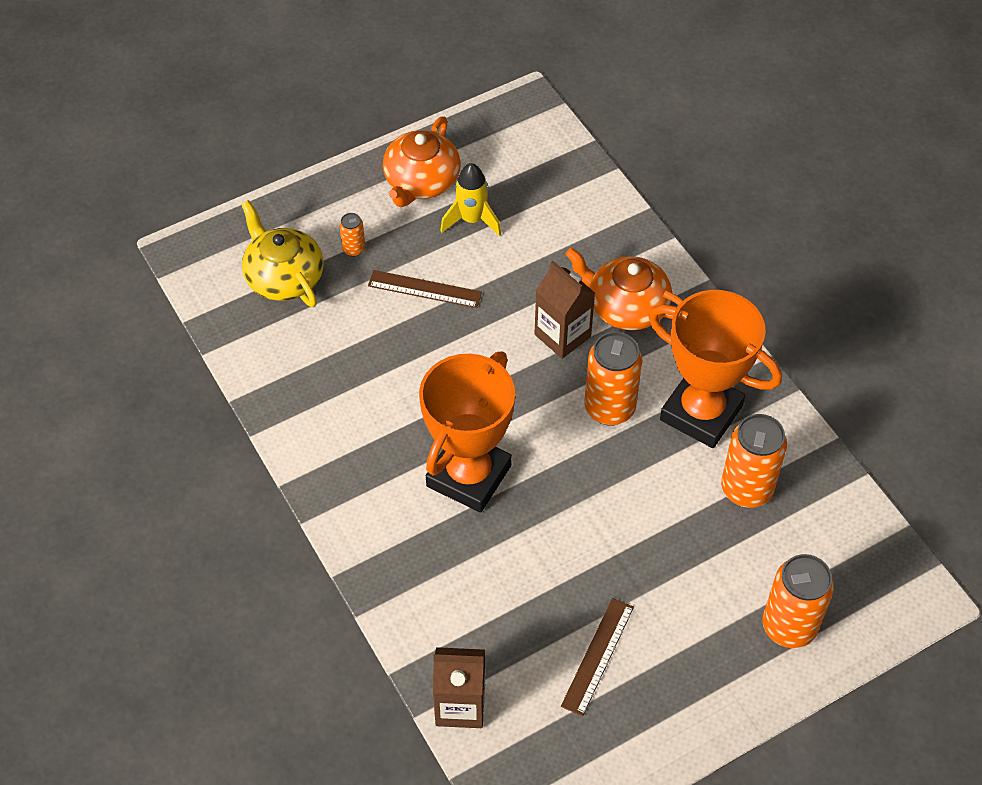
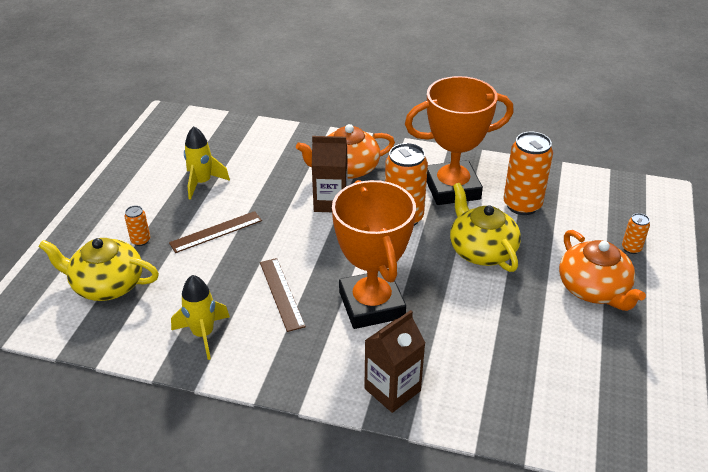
camera: 45 degrees left, 15 degrees down
orange teapot [383,116,461,207] -> orange teapot moved to [559,230,646,311]
brown carton [433,647,485,728] -> brown carton moved to [364,310,425,413]
brown ruler [561,598,634,716] -> brown ruler moved to [260,258,306,332]
orange can [762,554,834,648] -> orange can [622,213,650,254], size x0.48
none -> yellow rocket [171,275,230,360]
none -> yellow teapot [450,183,521,272]

